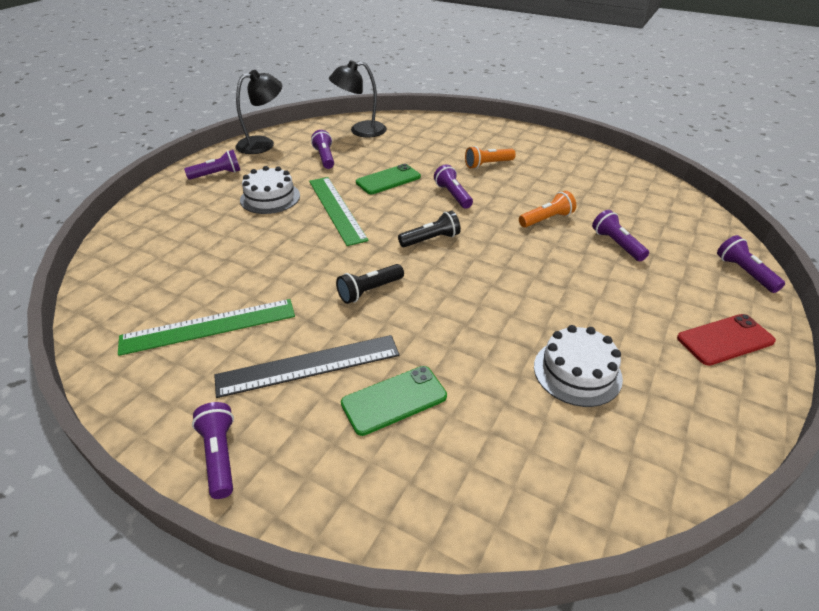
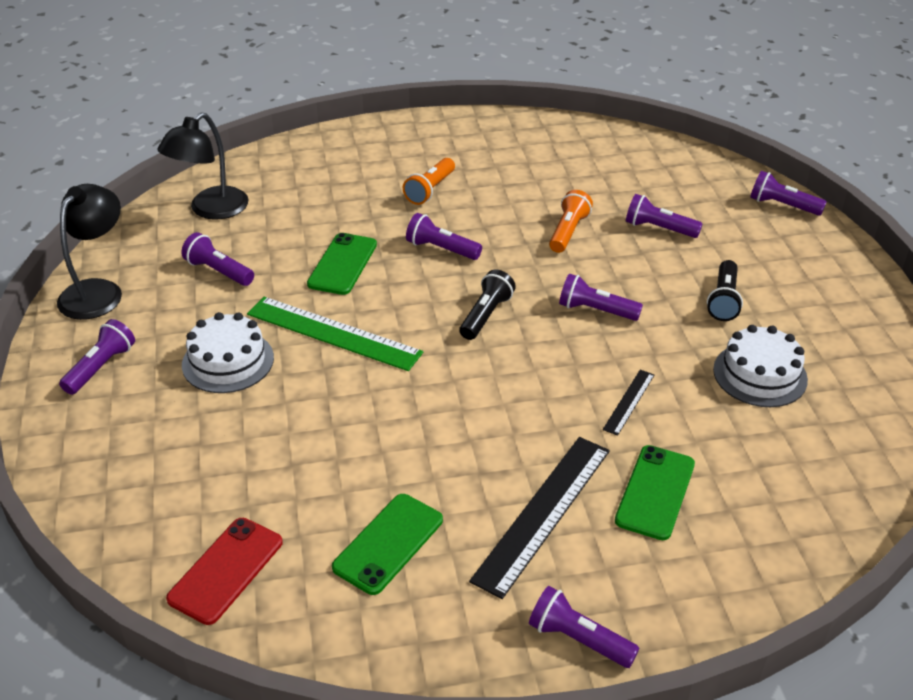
camera: 40 degrees left, 0 degrees up
green ruler [118,299,295,356] -> green phone [332,494,443,595]
black flashlight [336,264,404,304] -> black flashlight moved to [707,260,743,321]
red phone [677,314,776,366] -> red phone moved to [166,518,283,625]
none -> purple flashlight [559,274,643,321]
none -> black ruler [603,370,654,436]

